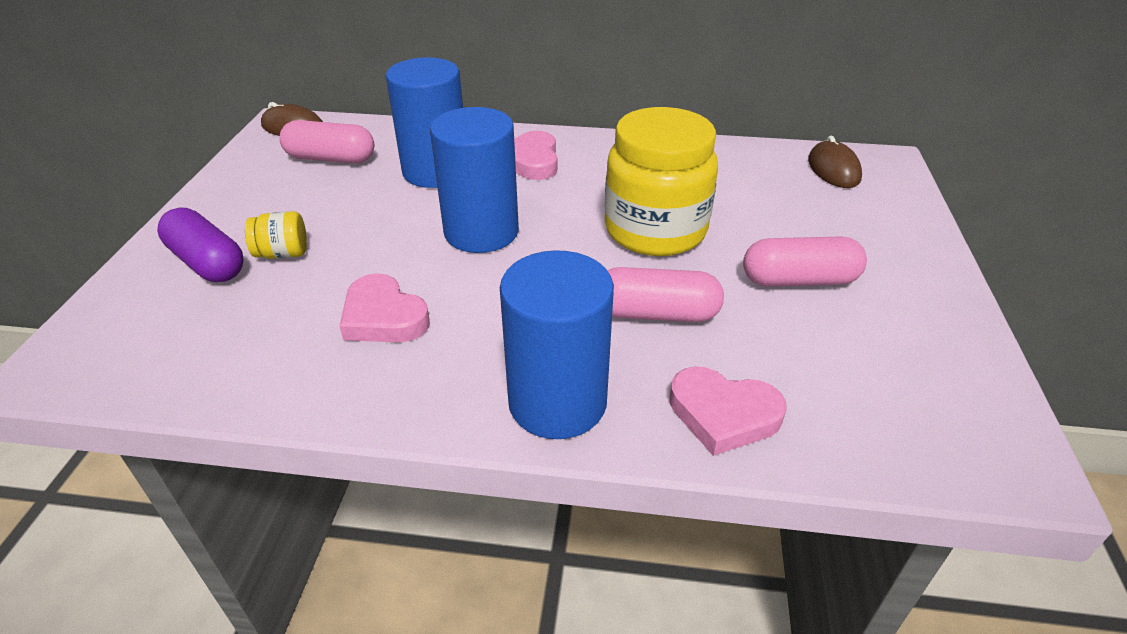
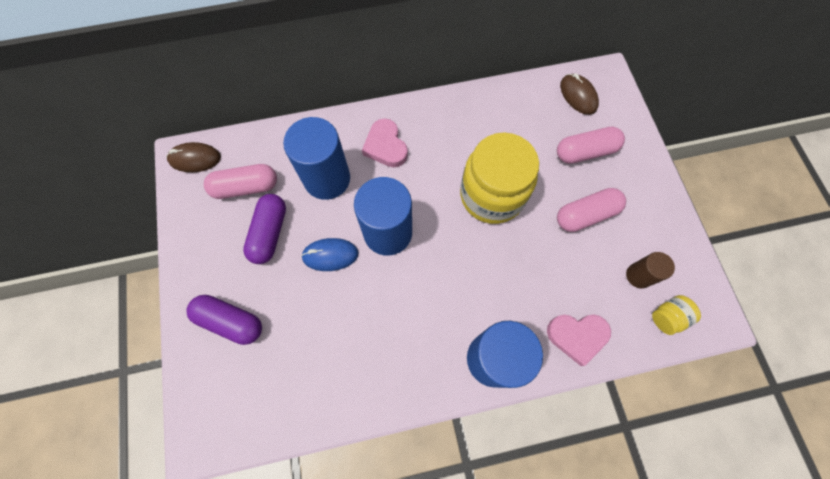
camera: 20 degrees left, 30 degrees up
yellow jar [245,211,307,259] -> yellow jar moved to [652,295,701,335]
pink heart [339,273,430,343] -> none
pink capsule [607,267,724,322] -> pink capsule moved to [557,127,625,164]
none -> purple capsule [243,194,286,264]
none -> blue mouse [301,238,359,271]
none -> brown cylinder [626,252,675,289]

